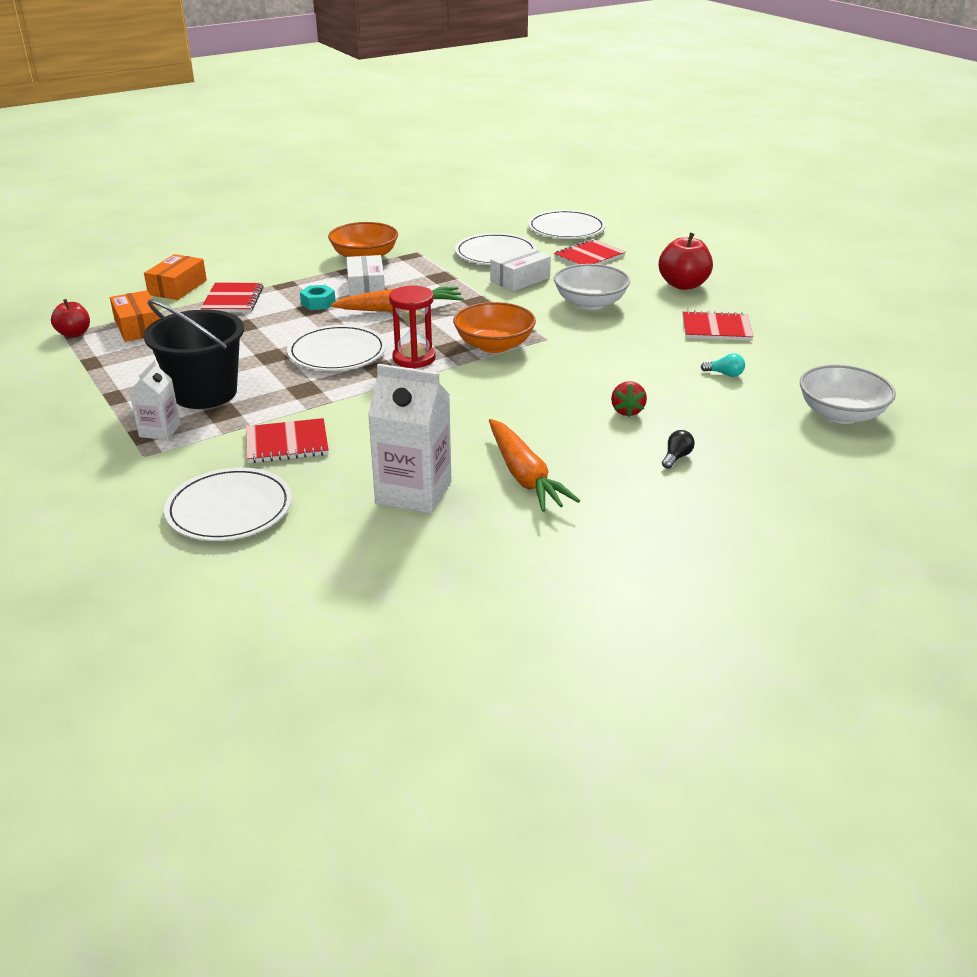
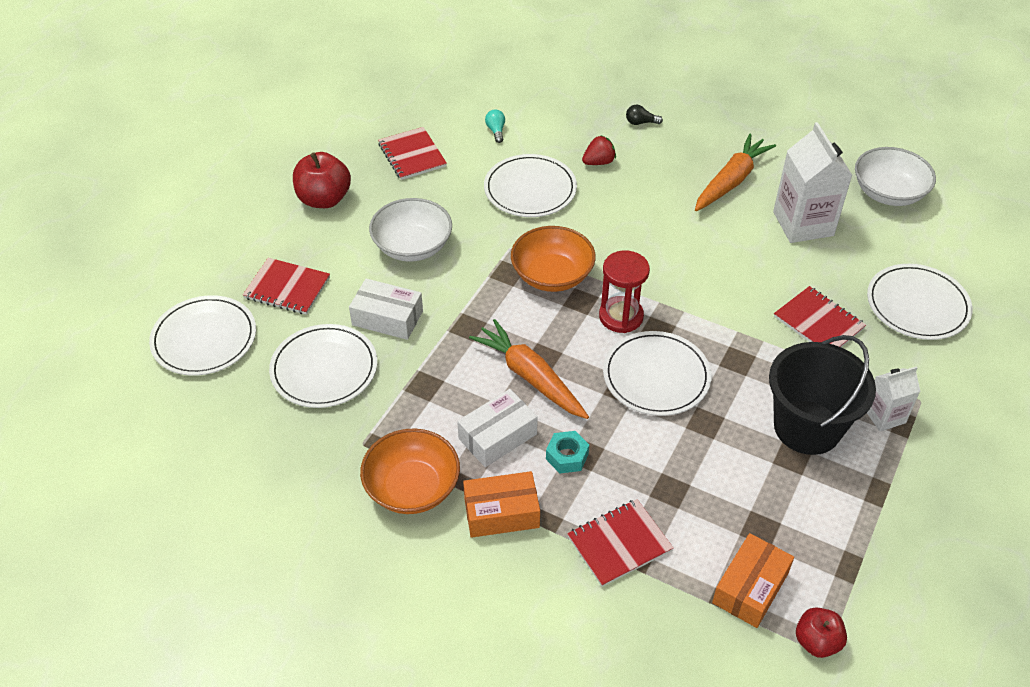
camera: 120 degrees left, 15 degrees up
orange box [144,254,207,300] -> orange box moved to [463,471,540,538]
white bowl [800,365,896,424] -> white bowl moved to [855,147,936,206]
none -> white plate [484,154,577,217]

